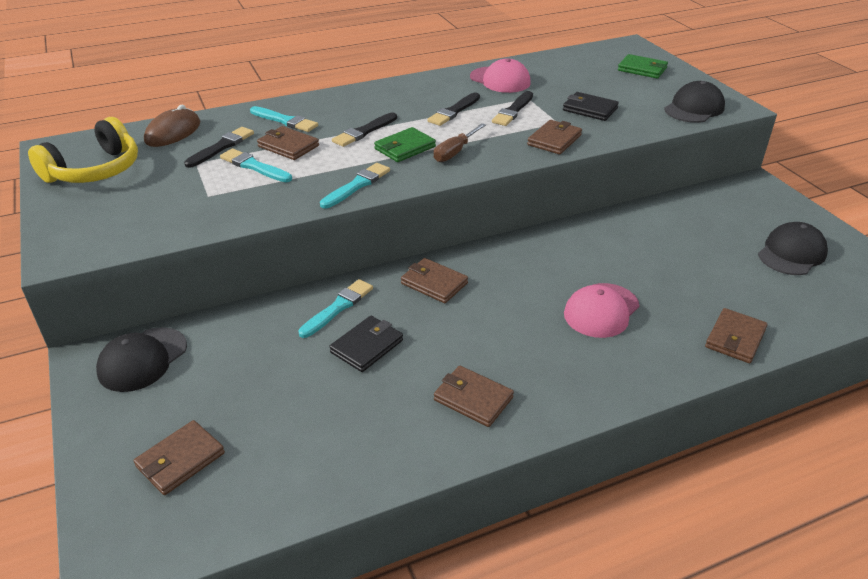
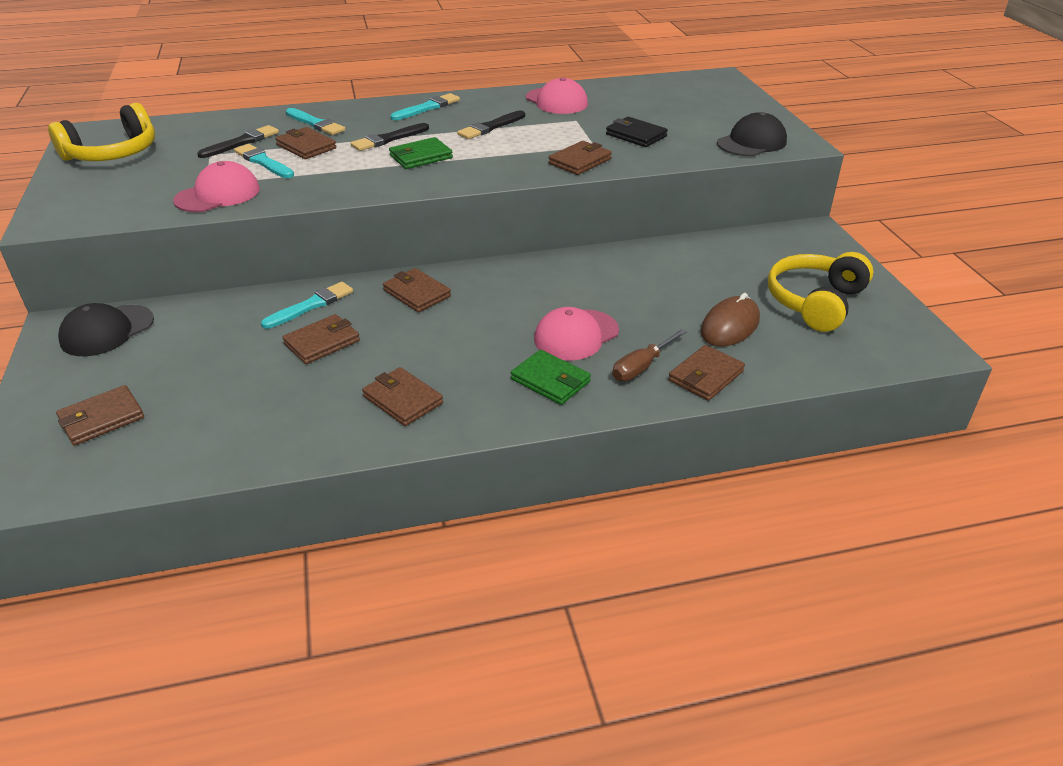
camera: 10 degrees right, 0 degrees up
brown mouse [144,105,200,147] -> brown mouse moved to [701,293,760,346]
turquoise brush [320,163,390,208] -> turquoise brush moved to [391,93,460,120]
black wallet [329,316,403,372] -> brown wallet [282,314,360,364]
brown screwdriver [434,123,486,162] -> brown screwdriver moved to [612,329,687,381]
black brush [492,91,533,126] -> none
green wallet [618,54,668,79] -> green wallet moved to [511,350,591,405]
black cap [758,222,828,275] -> yellow headphones [768,252,873,332]
none -> pink cap [173,161,260,212]

